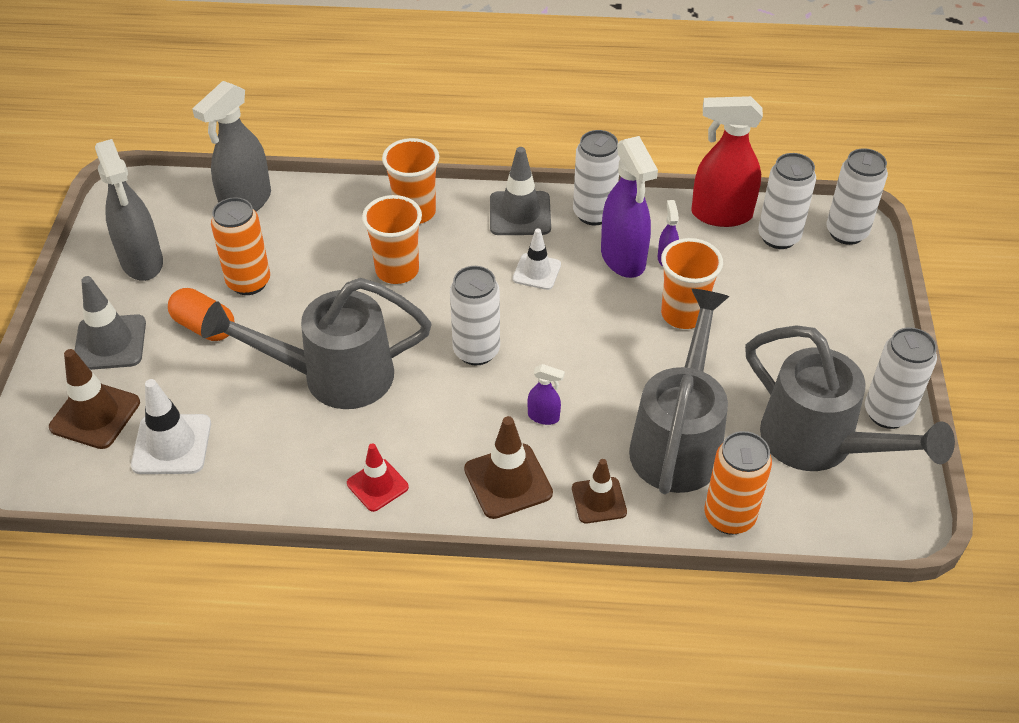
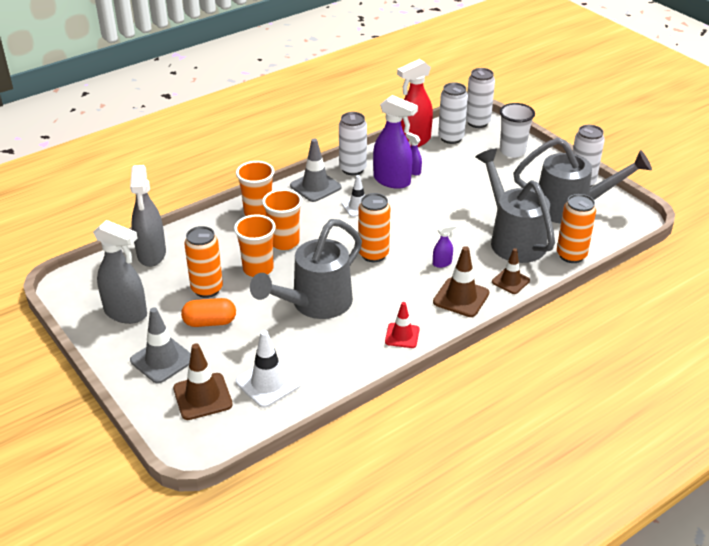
camera: 40 degrees left, 10 degrees down
white can [450,266,500,365] -> orange can [358,193,390,262]
orange cup [661,238,723,329] -> orange cup moved to [234,214,276,277]
none -> white cup [500,103,535,158]

